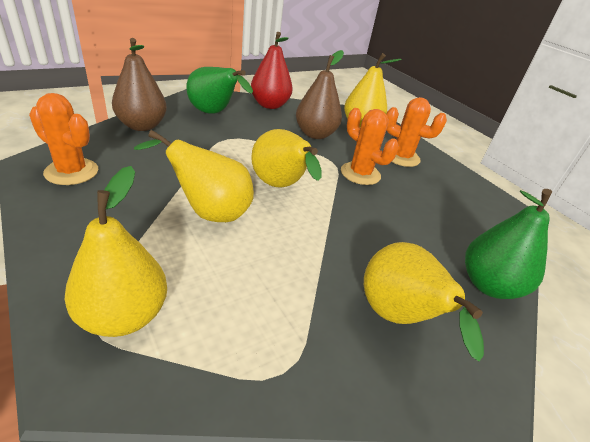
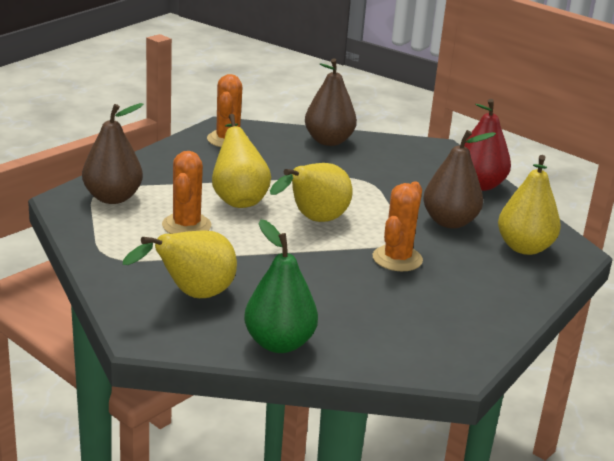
camera: 70 degrees right, 10 degrees down
yellow pear [64,166,167,337] -> brown pear [82,103,144,204]
green pear [186,67,253,114] -> none
orange cactus [386,97,447,167] -> orange cactus moved to [162,151,211,234]

